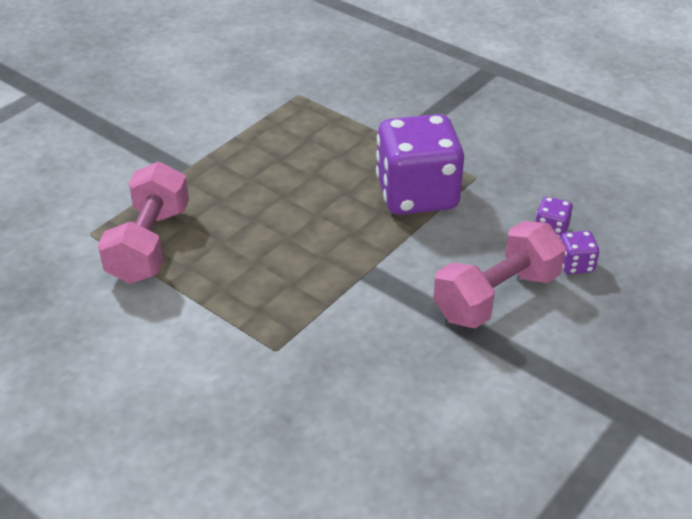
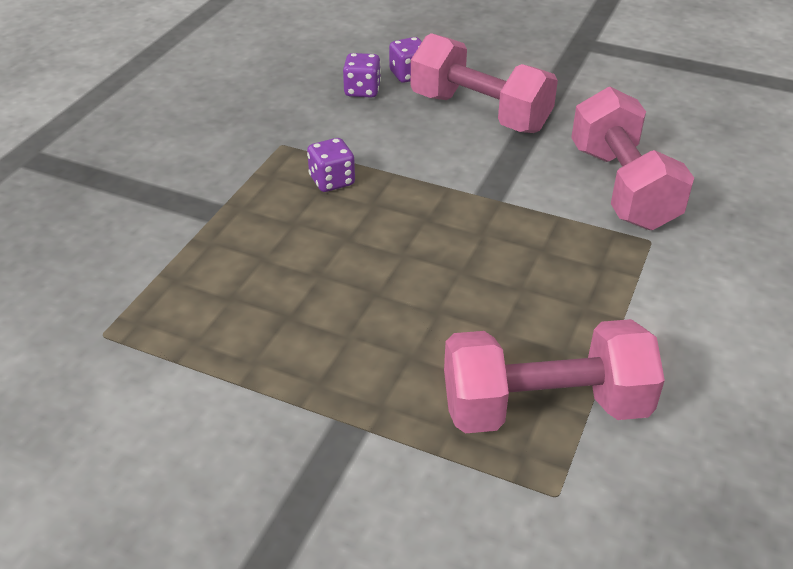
camera: 105 degrees left, 0 degrees up
purple dice [376,114,464,215] -> purple dice [307,138,355,192], size x0.41
none -> pink dumbbell [571,87,694,230]

